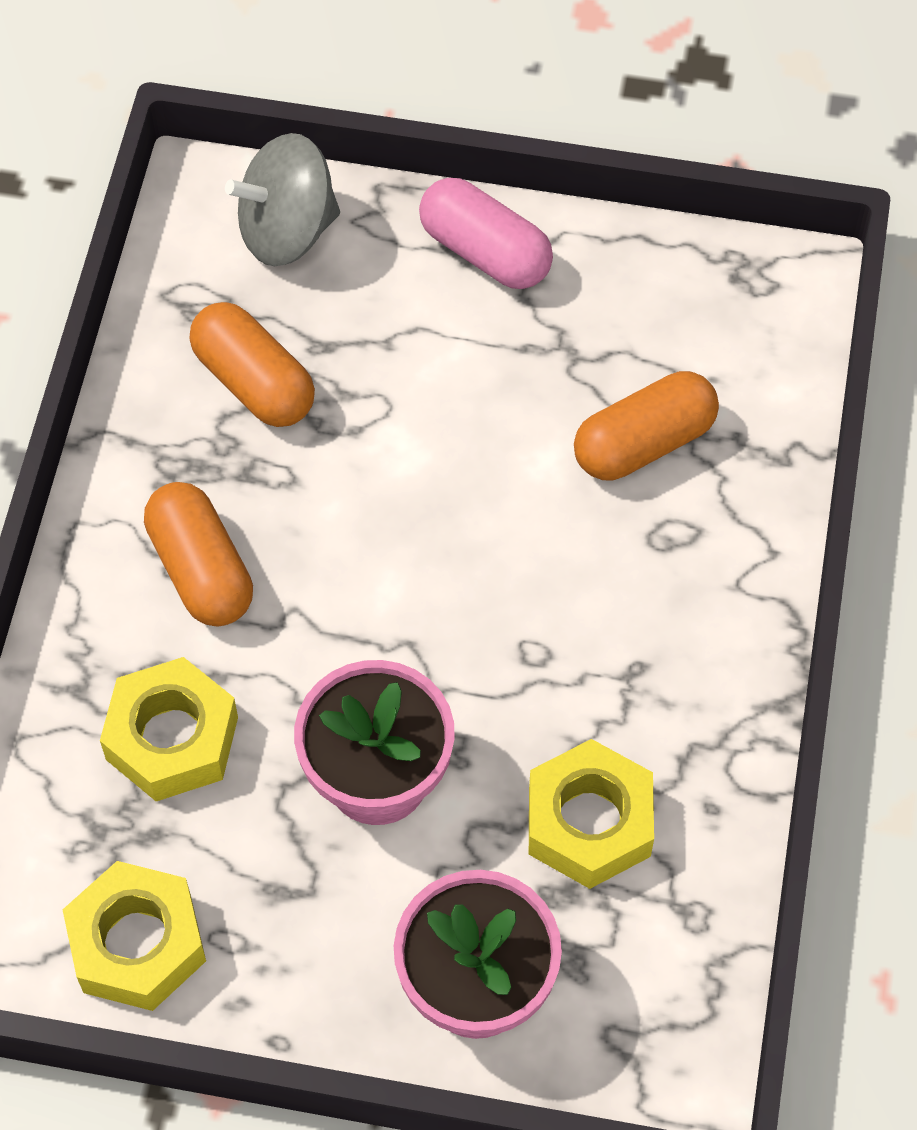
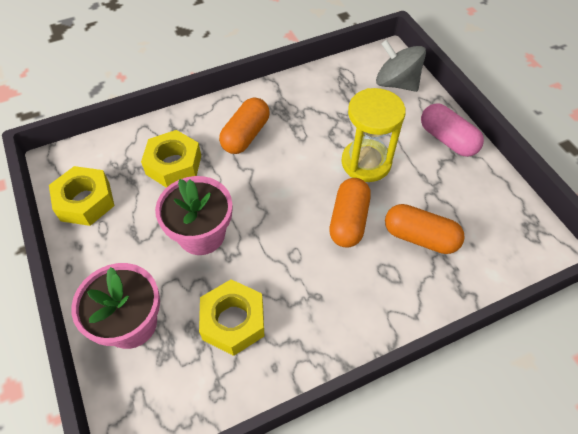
camera: 55 degrees right, 5 degrees down
orange capsule [190,302,315,427] -> orange capsule moved to [329,178,371,248]
pink capsule [419,178,553,289] -> pink capsule turned 45 degrees counterclockwise [421,103,484,157]
none -> yellow hourglass [341,88,406,182]

